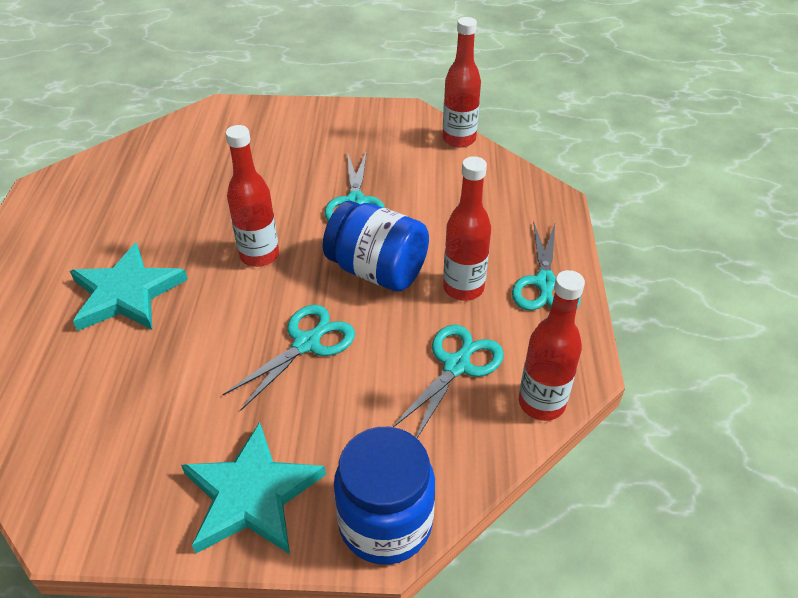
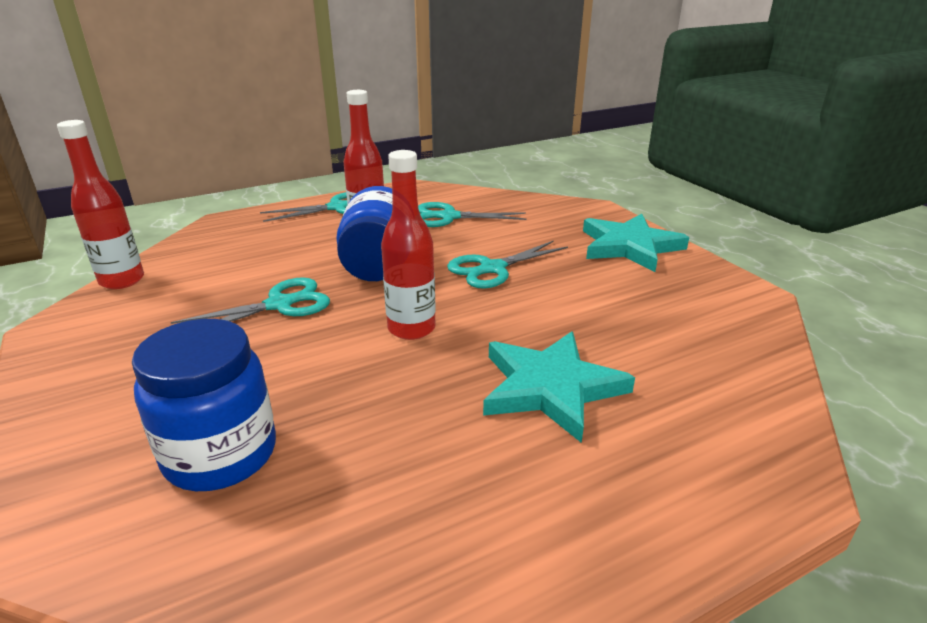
camera: 120 degrees left, 15 degrees down
turquoise scissors [222,305,355,411] -> turquoise scissors turned 45 degrees counterclockwise [447,241,568,289]
blue jar [334,427,435,565] -> blue jar moved to [132,319,276,491]
red bottle [519,270,585,421] -> none

